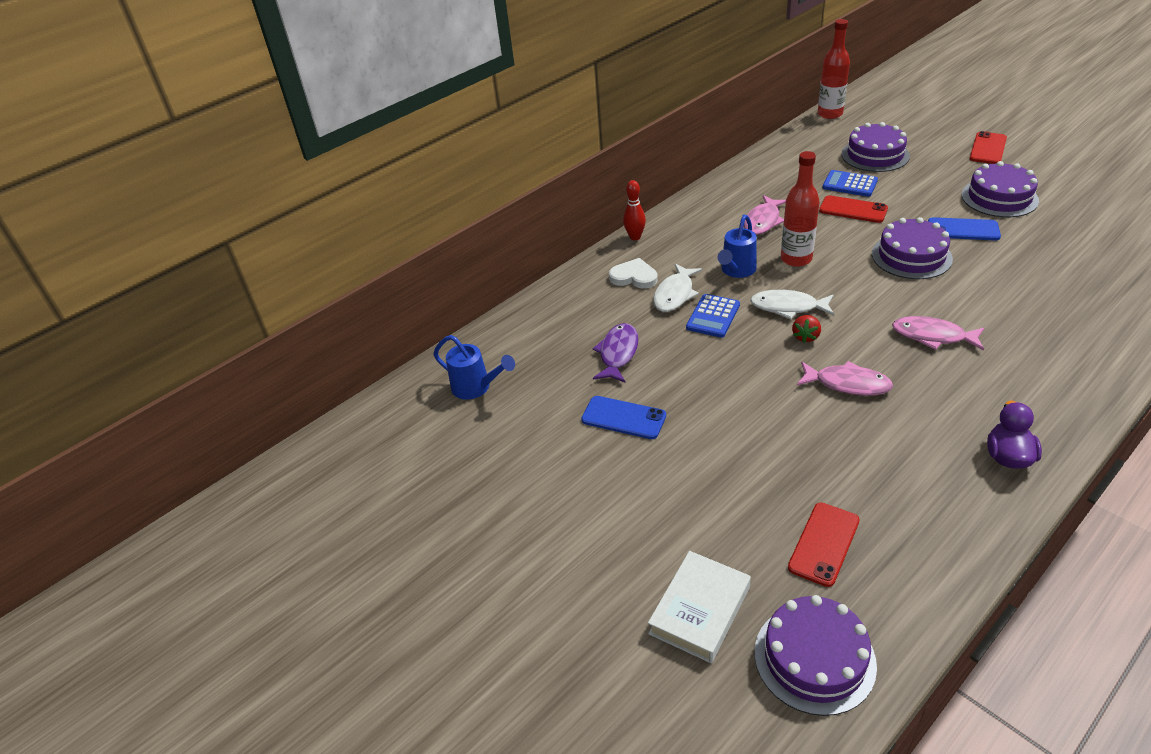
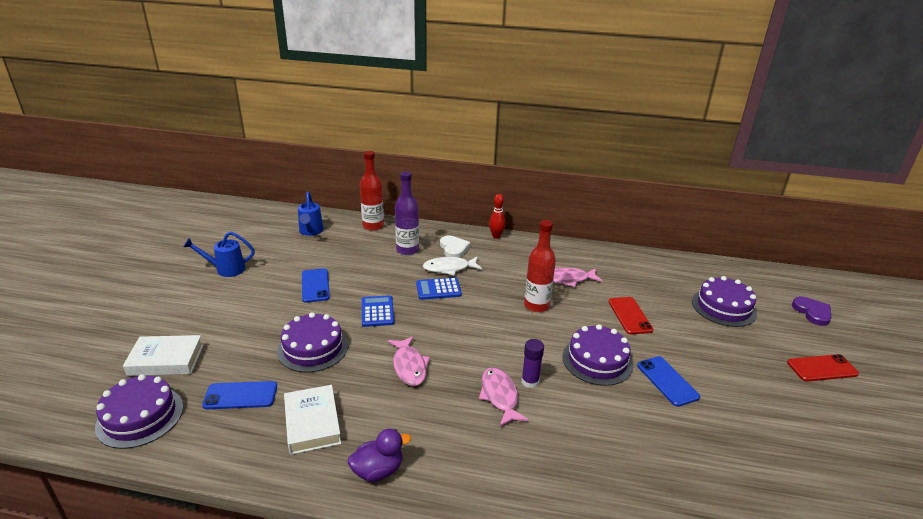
camera: 50 degrees right, 10 degrees down
purple fish [592,323,639,383] -> none
blue watering can [718,215,757,278] -> blue watering can moved to [183,232,255,277]
white fish [750,290,834,319] -> none
red phone [788,502,860,587] -> blue phone [202,381,277,409]
red strawberry [792,315,821,343] -> none
red bottle [818,19,850,119] -> red bottle moved to [360,151,384,231]
blue calculator [823,170,878,197] -> blue calculator moved to [362,295,394,327]
purple cake [961,161,1039,217] -> purple cake moved to [277,312,348,372]
none -> white book [284,385,341,455]
none -> purple bottle [395,171,419,255]
none -> purple glue stick [521,339,544,388]
none -> purple heart [792,297,832,326]

